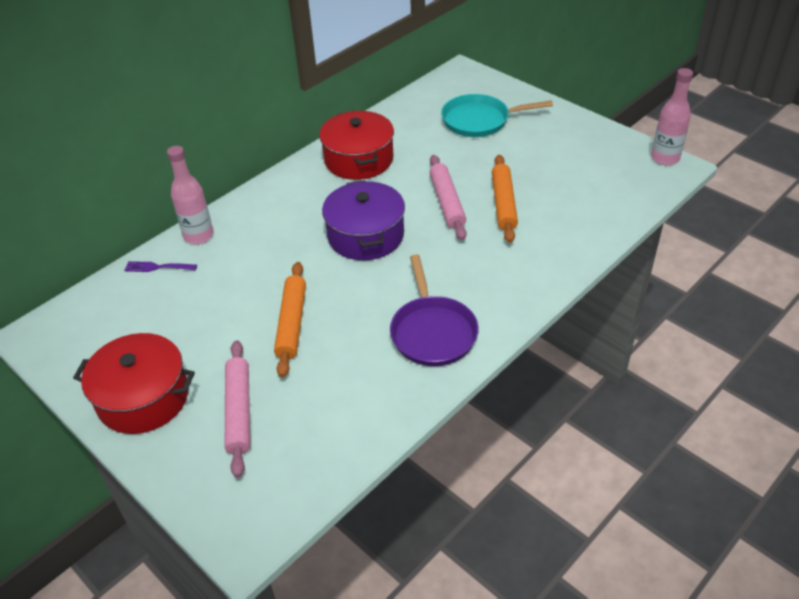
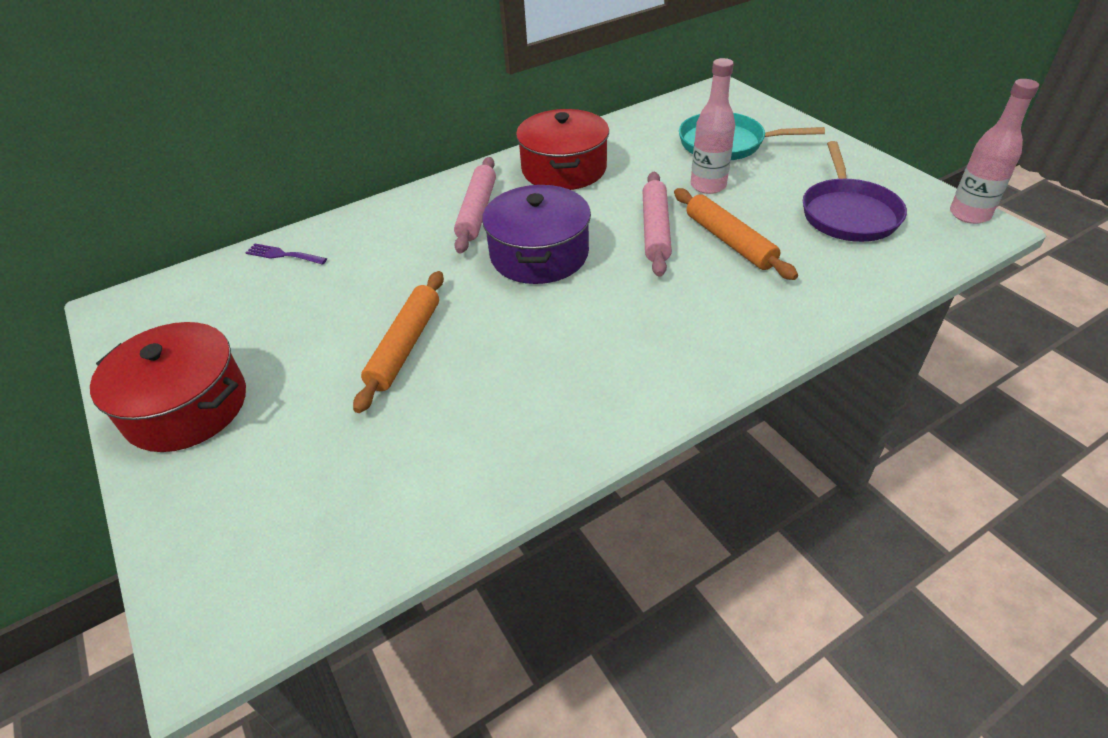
camera: 15 degrees right, 0 degrees up
pink bottle [167,146,213,244] -> pink bottle moved to [691,58,735,194]
pink rolling pin [225,340,250,478] -> pink rolling pin moved to [454,157,496,253]
purple pan [390,254,479,366] -> purple pan moved to [803,141,907,242]
orange rolling pin [492,155,518,243] -> orange rolling pin turned 45 degrees counterclockwise [674,188,798,280]

